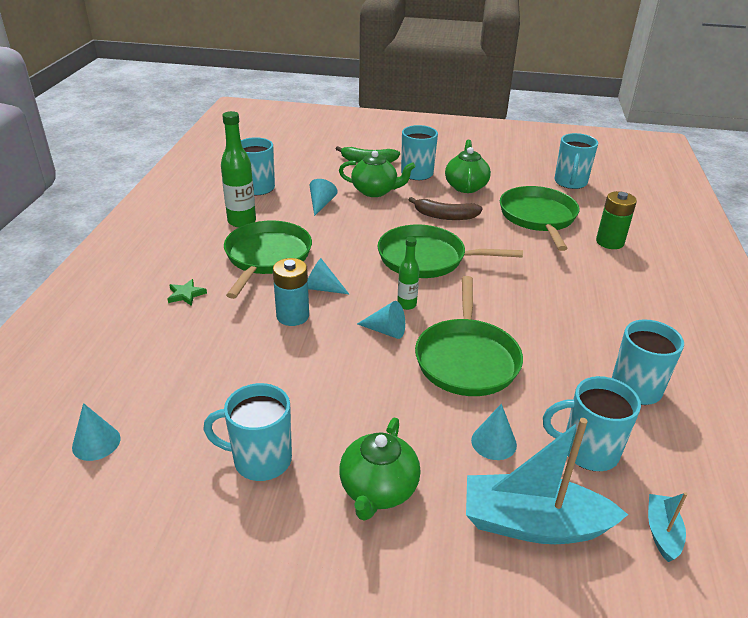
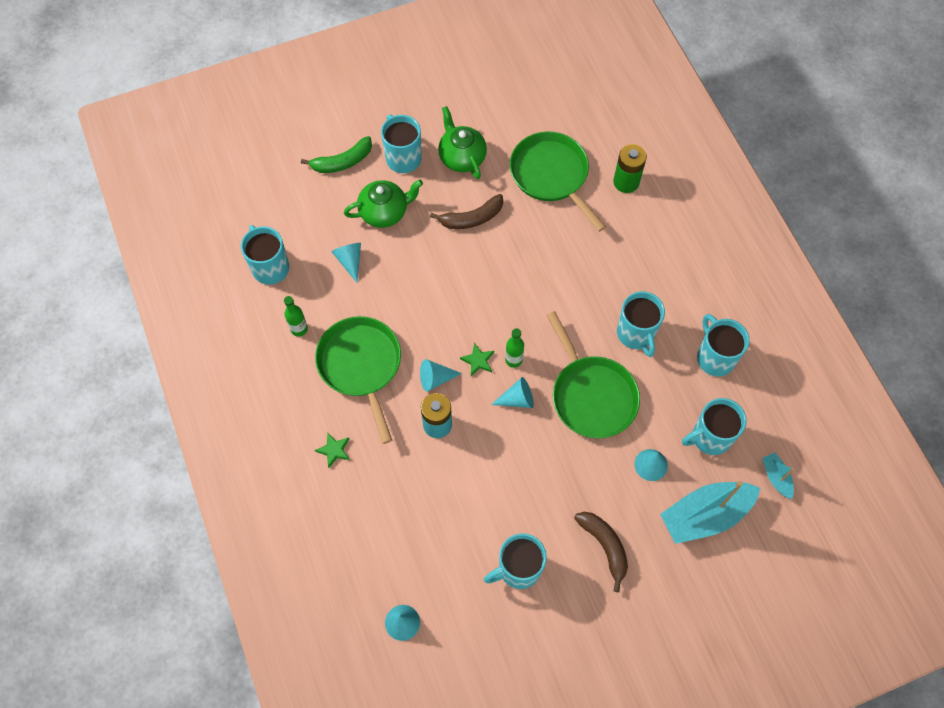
camera: 30 degrees left, 30 degrees up
green bottle [221,111,256,228] -> green bottle [284,296,308,337], size x0.58
green teapot [339,418,420,521] -> brown banana [574,512,628,592]
green pan [378,224,523,278] -> none
turquoise mug [554,133,598,189] -> turquoise mug moved to [617,291,665,357]
none -> green star [460,343,494,376]

